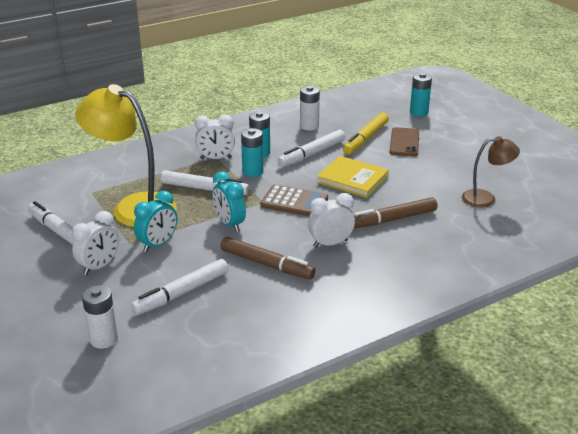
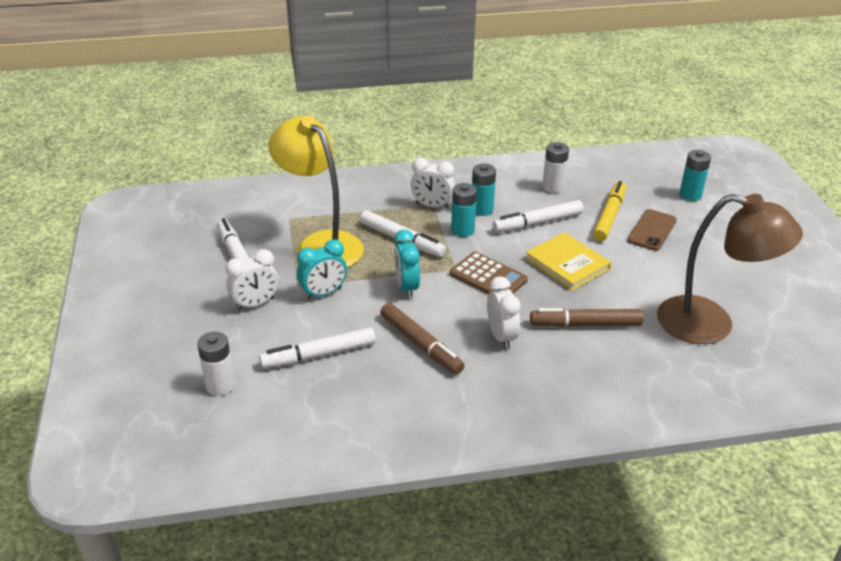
camera: 20 degrees right, 5 degrees up
white clock [308,193,355,247] -> white clock turned 75 degrees clockwise [487,276,521,349]
yellow marker [343,113,389,155] -> yellow marker turned 150 degrees clockwise [593,181,626,241]
brown lamp [462,136,520,208] -> brown lamp [657,194,803,344], size x1.84

